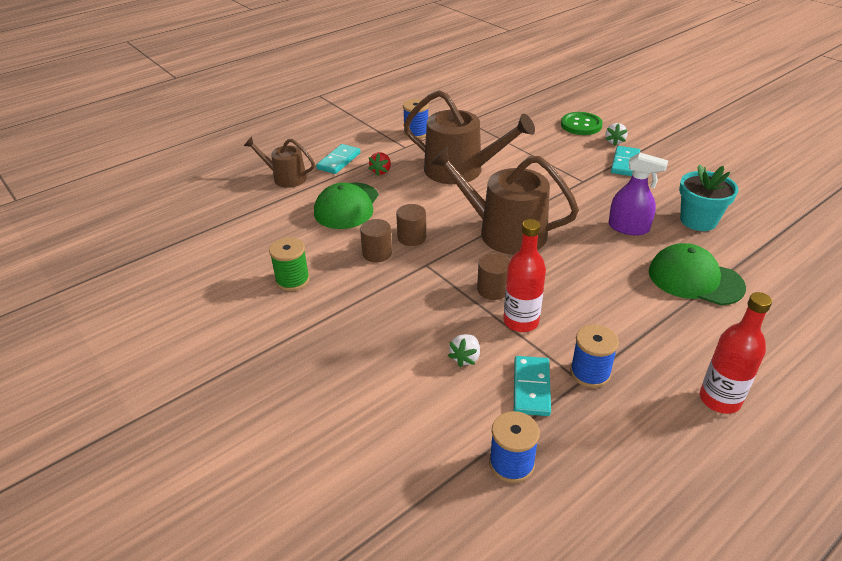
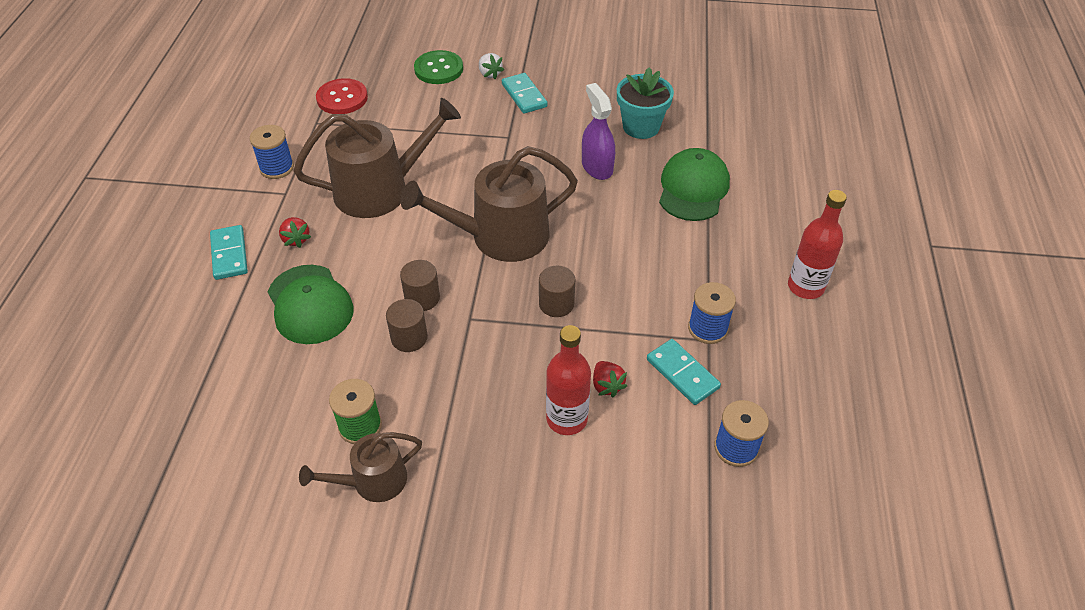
camera: 45 degrees left, 10 degrees up
brown watering can [244,137,315,188] -> brown watering can moved to [299,432,422,502]
white strawberry [448,334,480,367] -> red strawberry [593,361,627,397]
red bottle [503,219,546,332] -> red bottle moved to [546,325,591,435]
purple spray bottle [608,153,668,236] -> purple spray bottle turned 90 degrees counterclockwise [582,83,615,180]
green cap [649,243,746,305] -> green cap turned 120 degrees clockwise [659,148,730,221]
none -> red button [316,78,368,114]

